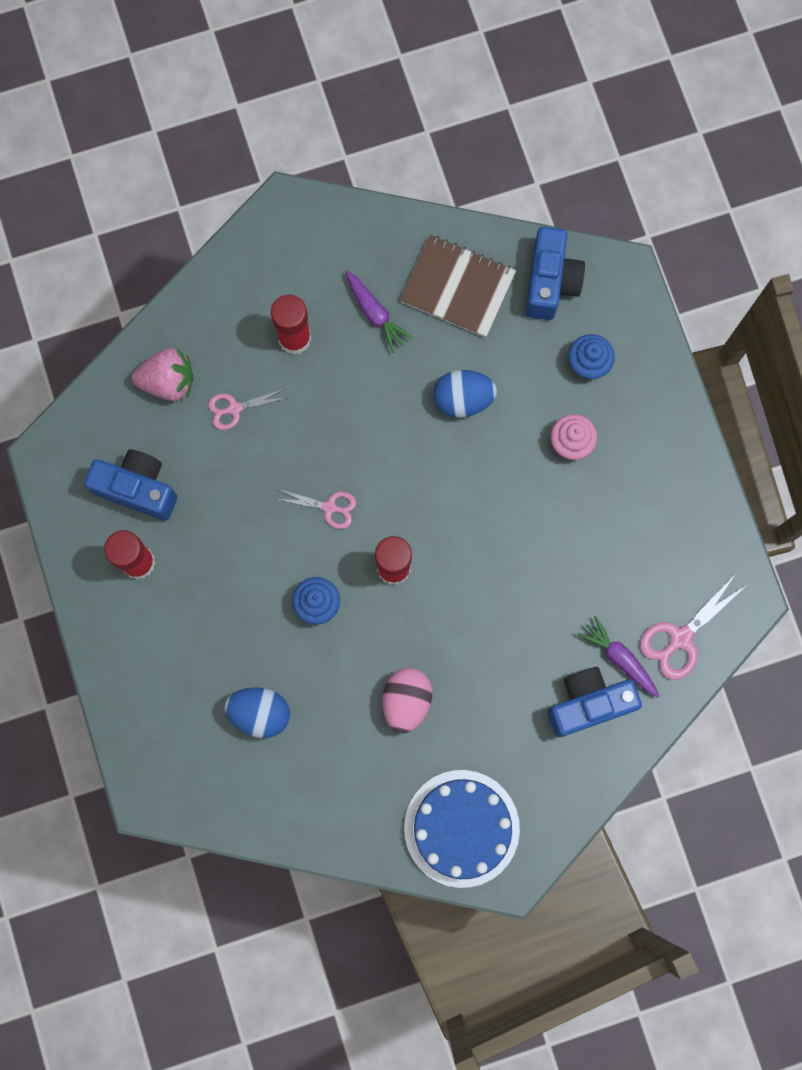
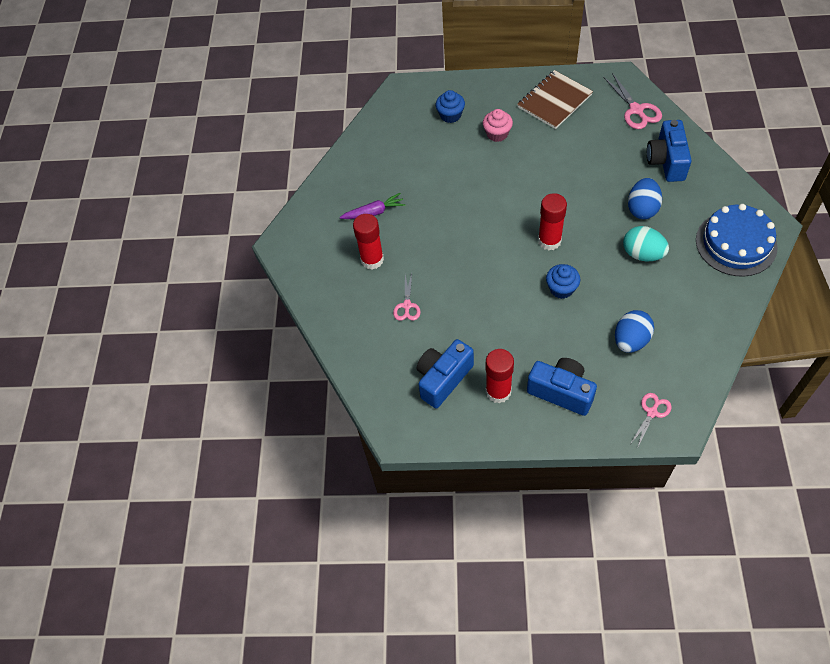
camera: 65 degrees left, 20 degrees down
pink strawberry [132,348,193,401] -> none
pink scissors [277,489,356,529] -> pink scissors moved to [631,393,671,446]
pink egg [382,668,432,734] -> turquoise egg [623,226,669,261]
brown notebook [400,235,516,338] -> brown notebook moved to [517,70,593,129]
blue egg [433,370,497,418] -> blue egg moved to [628,178,662,219]
blue camera [525,227,585,320] -> blue camera moved to [527,358,597,416]
purple carrot [577,616,660,698] -> none

